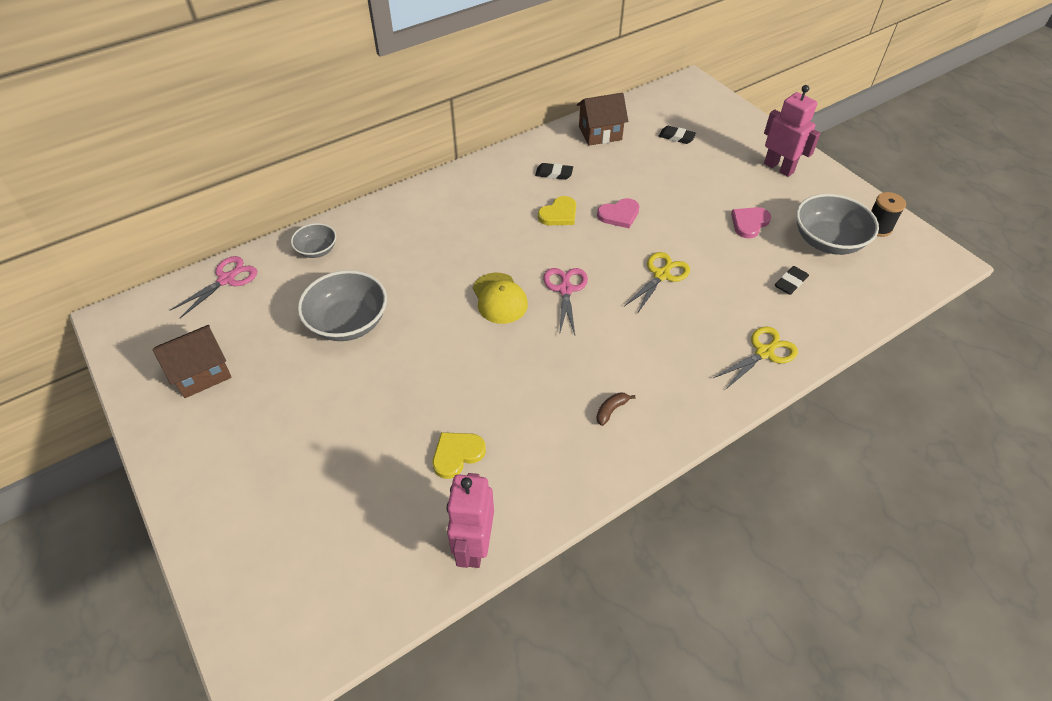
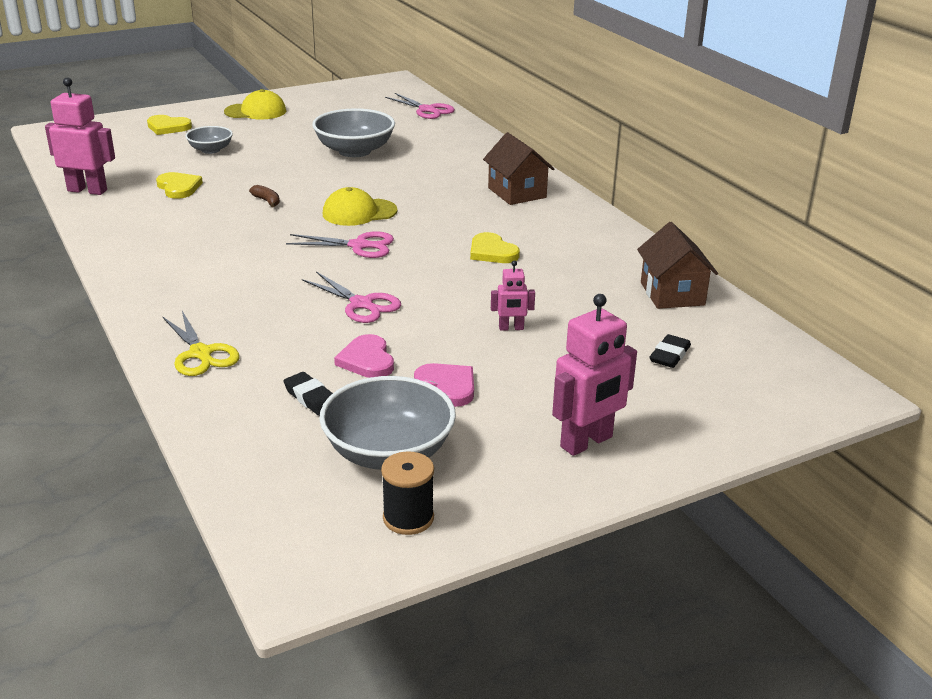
camera: 95 degrees right, 20 degrees down
brown house [152,325,232,398] -> brown house moved to [483,132,554,205]
grey bowl [291,223,336,258] -> grey bowl moved to [185,126,233,154]
black eraser [535,163,573,180] -> none
brown banana [596,392,635,426] -> brown banana moved to [249,185,280,207]
pink heart [597,198,640,228] -> pink heart moved to [334,334,394,378]
yellow scissors [624,252,690,314] -> pink scissors [302,272,401,323]
none -> yellow heart [147,115,192,135]
none -> yellow cap [224,89,286,120]
none -> pink robot [491,261,535,331]

